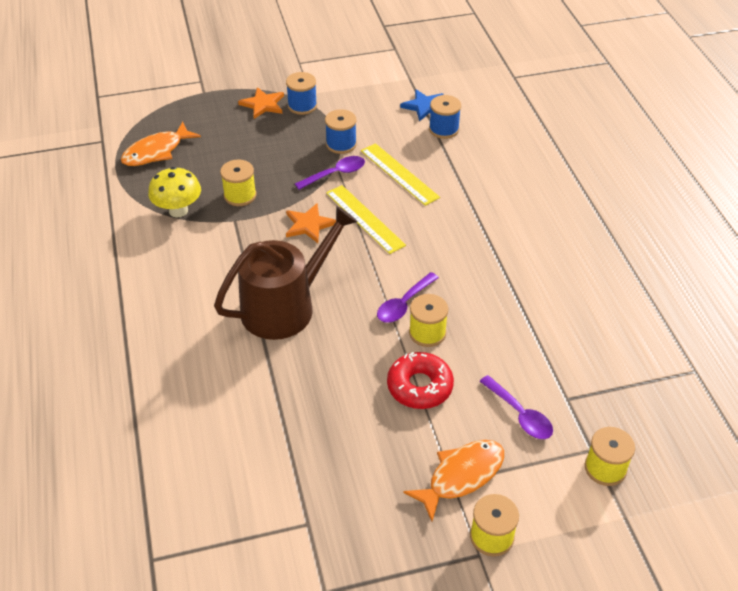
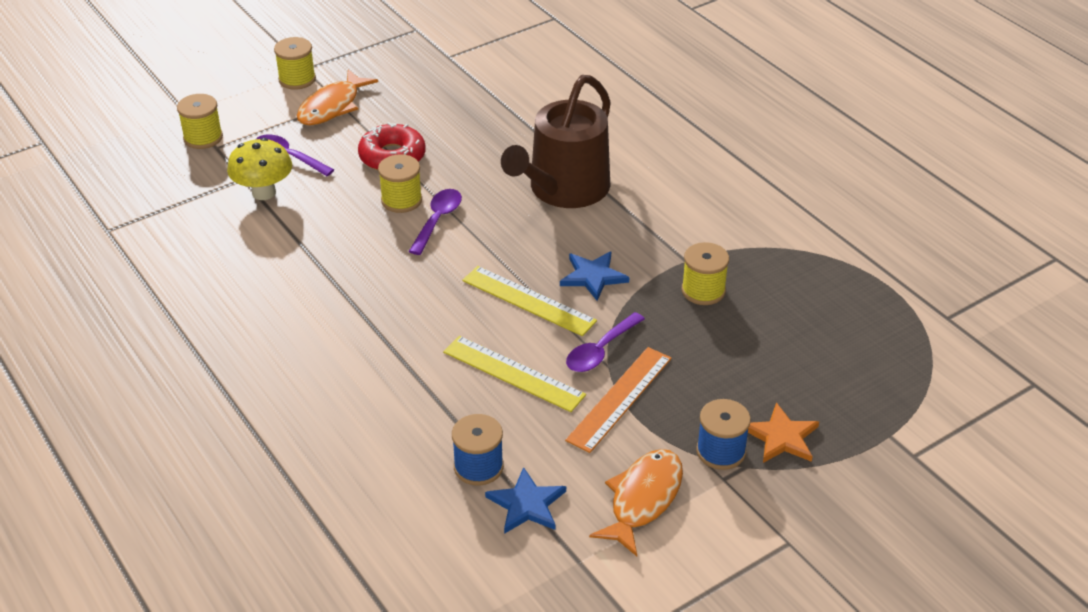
camera: 160 degrees right, 5 degrees down
orange fish [121,122,201,166] -> orange fish moved to [589,449,683,556]
yellow mushroom [148,167,201,218] -> yellow mushroom moved to [227,138,292,200]
orange star [286,203,336,243] -> blue star [560,252,629,301]
blue spool [325,109,357,154] -> orange ruler [565,347,672,453]

